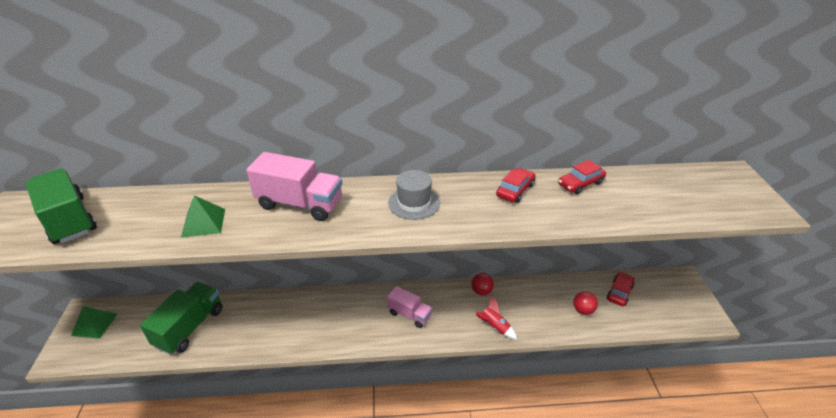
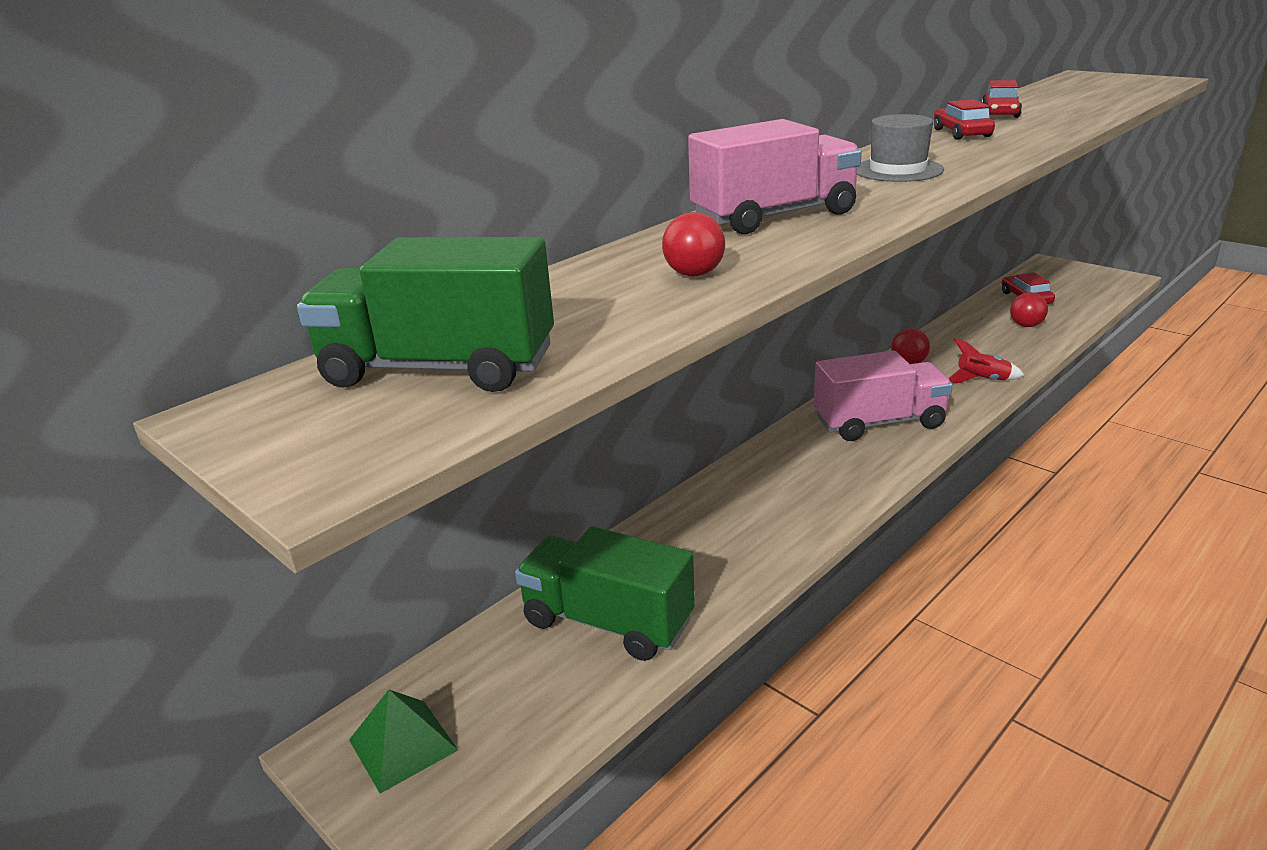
camera: 40 degrees left, 10 degrees down
green truck [140,282,223,355] -> green truck turned 45 degrees counterclockwise [515,526,695,661]
green pyramid [181,195,225,237] -> red ball [662,212,725,276]
pink truck [387,286,433,328] -> pink truck [814,351,953,441], size x1.61

